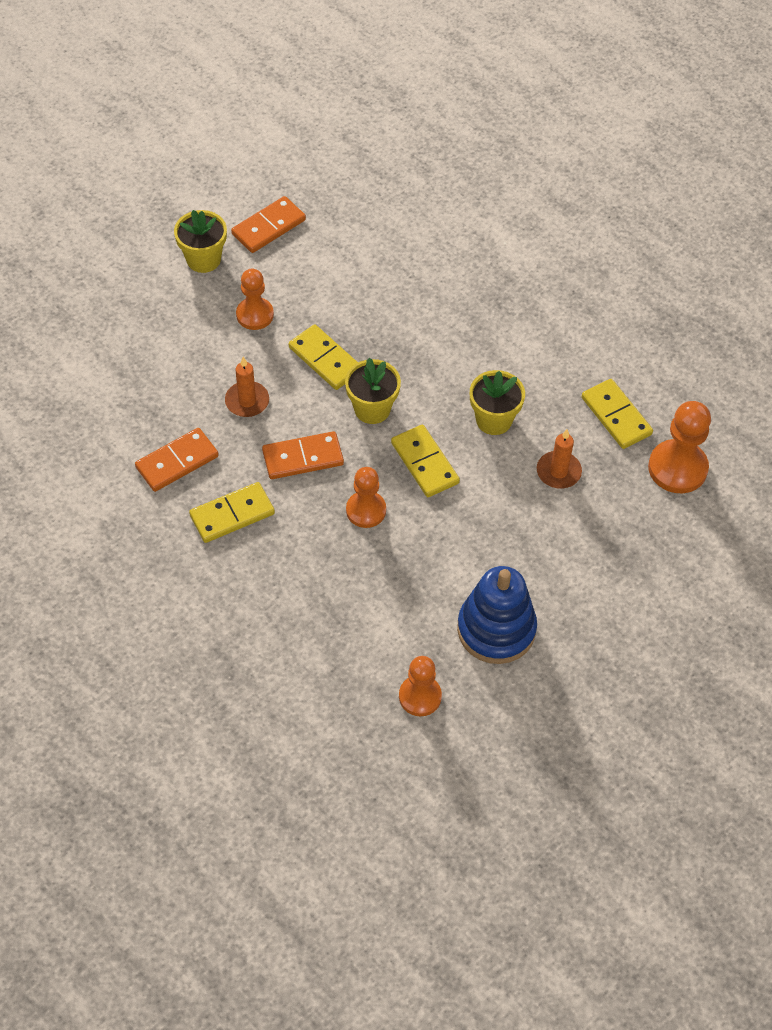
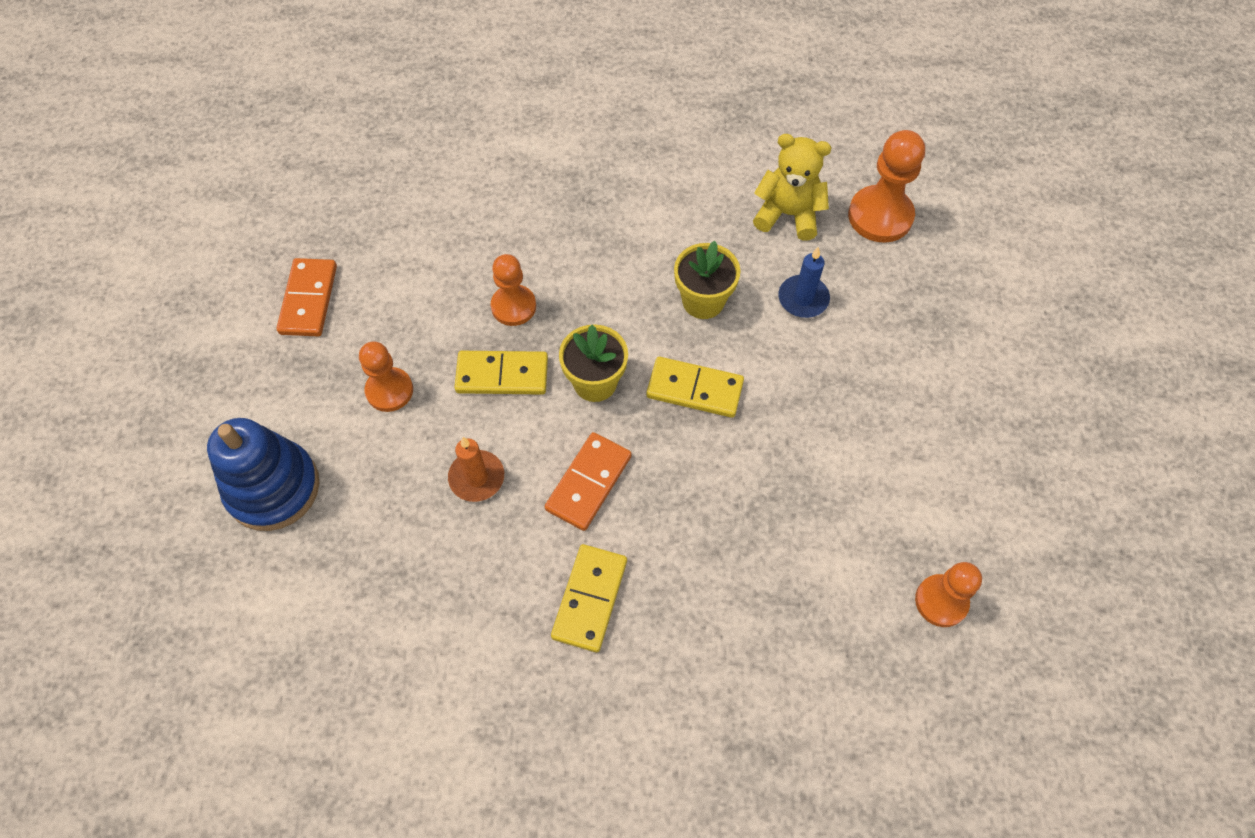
camera: 45 degrees left, 5 degrees up
orange domino [135,428,219,492] -> none
yellow flower pot [174,210,227,273] -> none
orange pawn [346,467,386,528] -> orange pawn moved to [491,254,536,326]
blue stacking toy [457,566,537,664] -> blue stacking toy moved to [207,418,319,531]
orange candle [537,429,582,489] -> blue candle [778,247,830,318]
yellow domino [582,379,653,449] -> yellow teddy bear [753,134,832,240]

